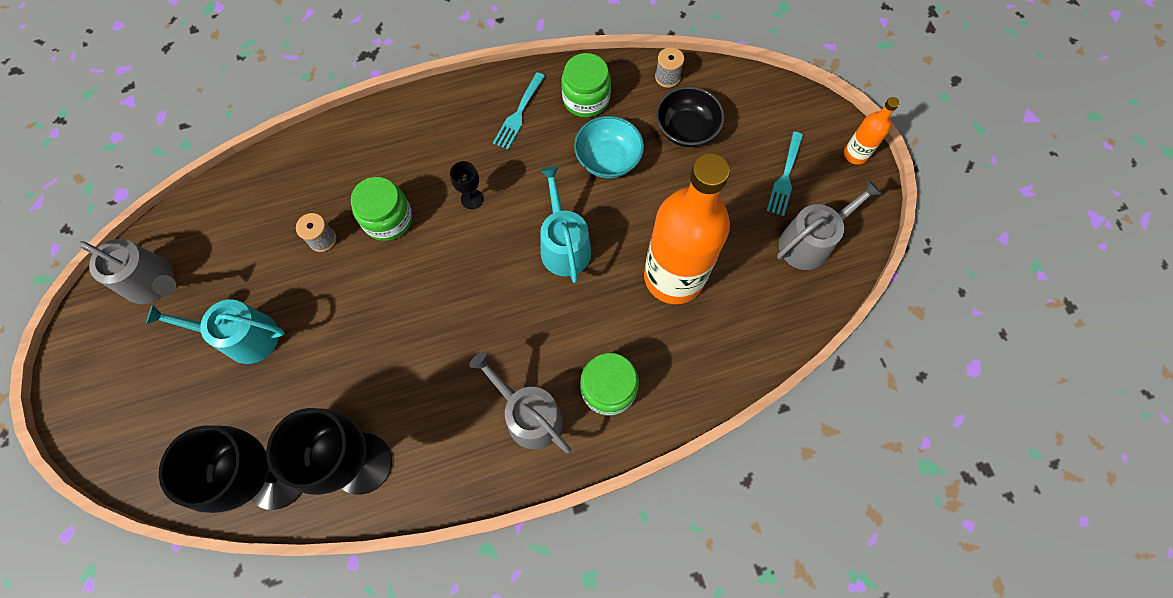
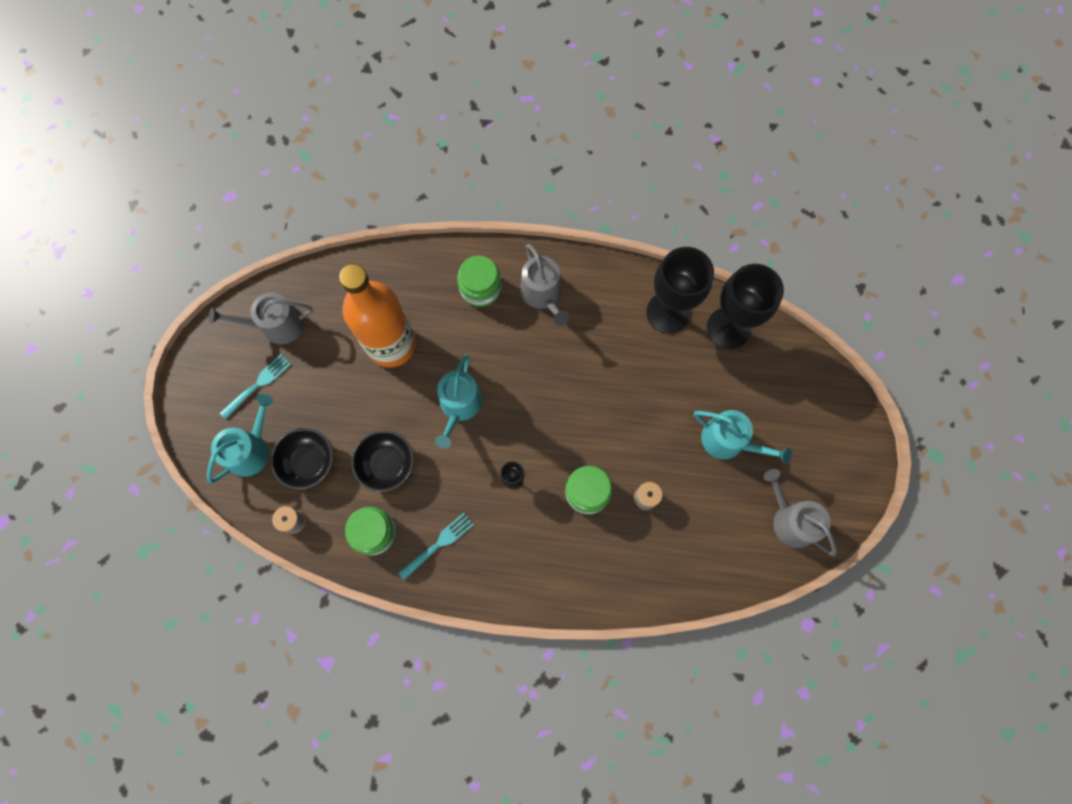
camera: 155 degrees left, 5 degrees up
turquoise bowl [574,116,644,178] -> black bowl [352,430,414,492]
orange bottle [844,97,900,165] -> none
none -> turquoise watering can [207,394,273,483]

